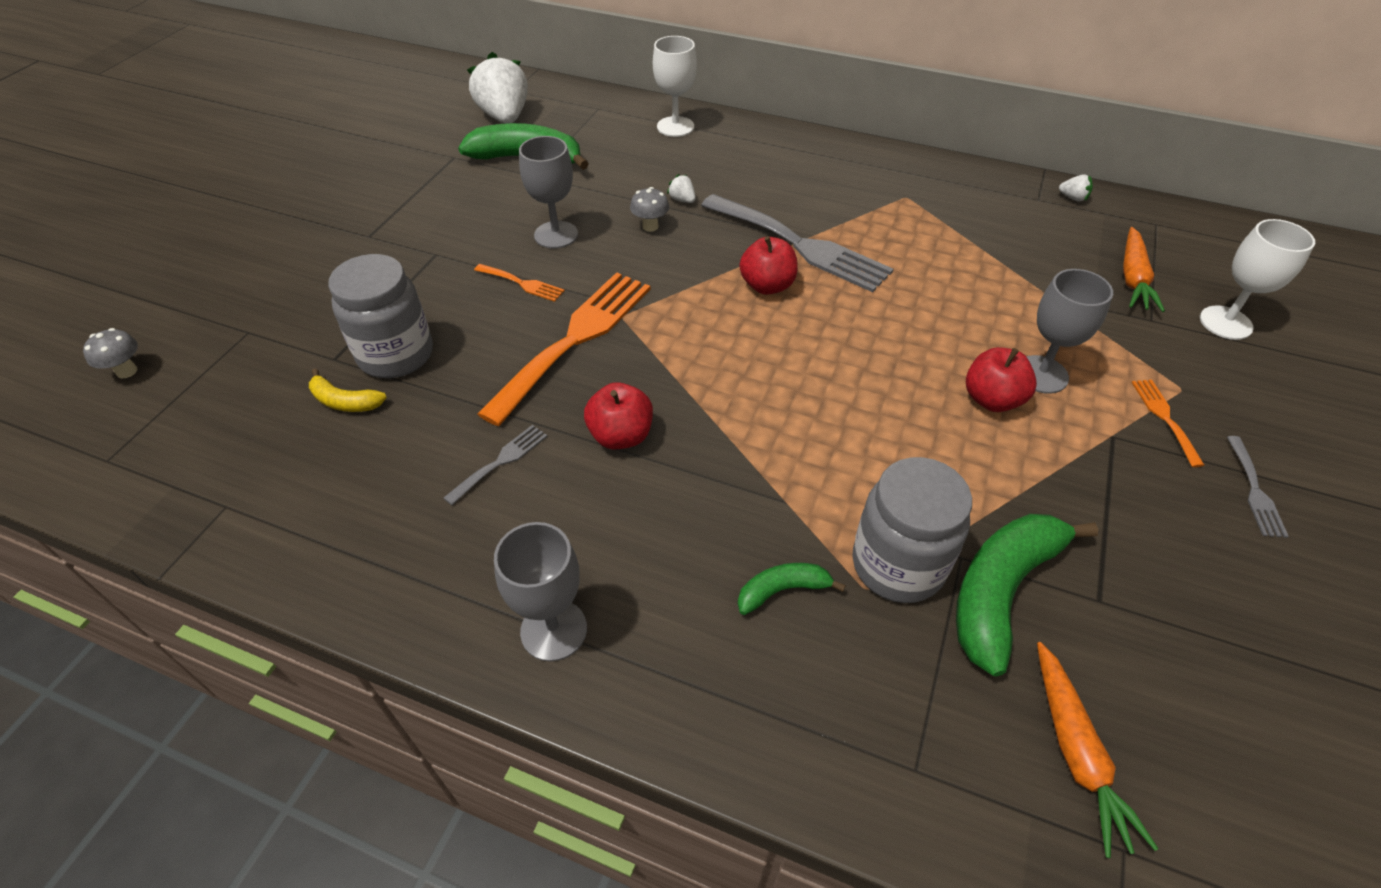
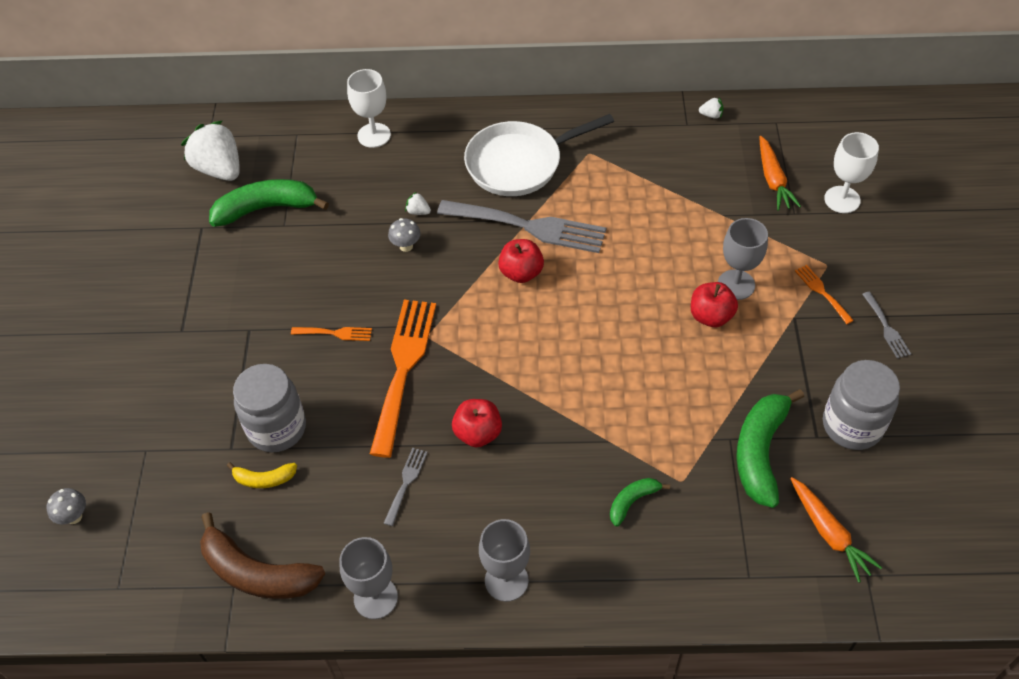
camera: 20 degrees left, 5 degrees up
grey goblet [519,136,578,249] -> grey goblet moved to [339,537,398,619]
grey jar [852,457,972,603] -> grey jar moved to [823,360,900,450]
none -> brown banana [200,512,325,599]
none -> white pan [464,114,614,196]

